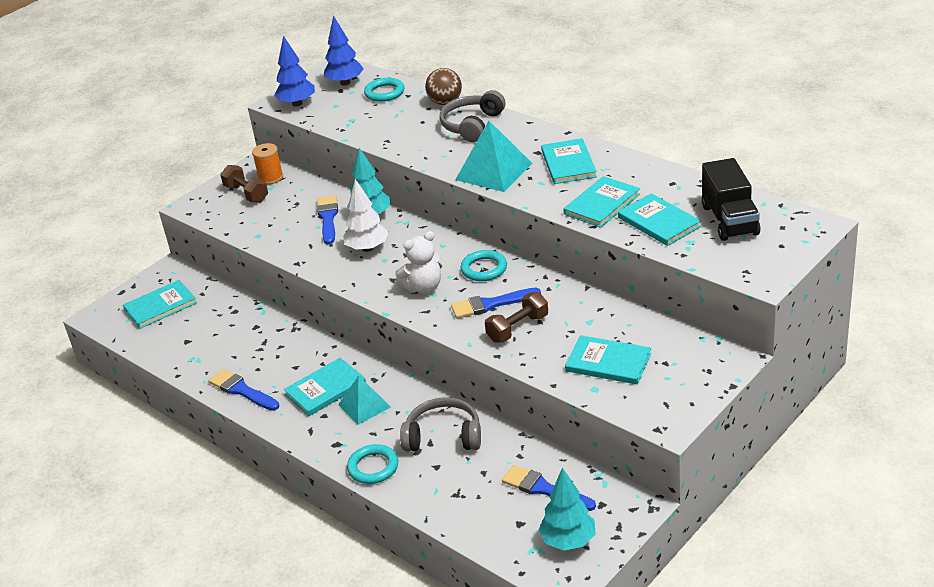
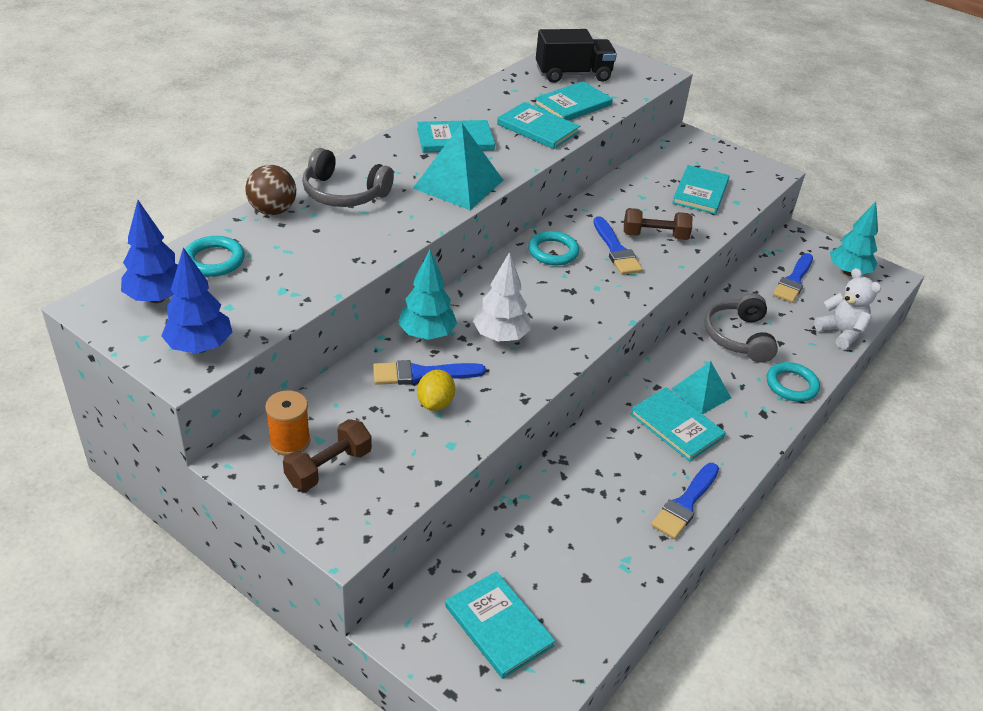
camera: 100 degrees left, 5 degrees up
white teddy bear [395,231,441,294] -> white teddy bear moved to [814,268,881,349]
brown dumbbell [485,292,548,342] -> brown dumbbell turned 45 degrees counterclockwise [624,208,692,240]
none -> yellow lemon [417,370,455,411]

